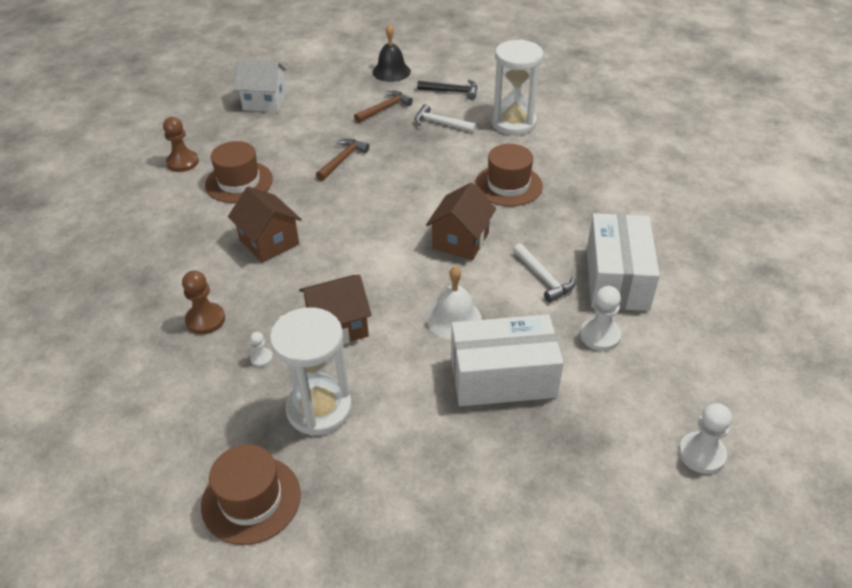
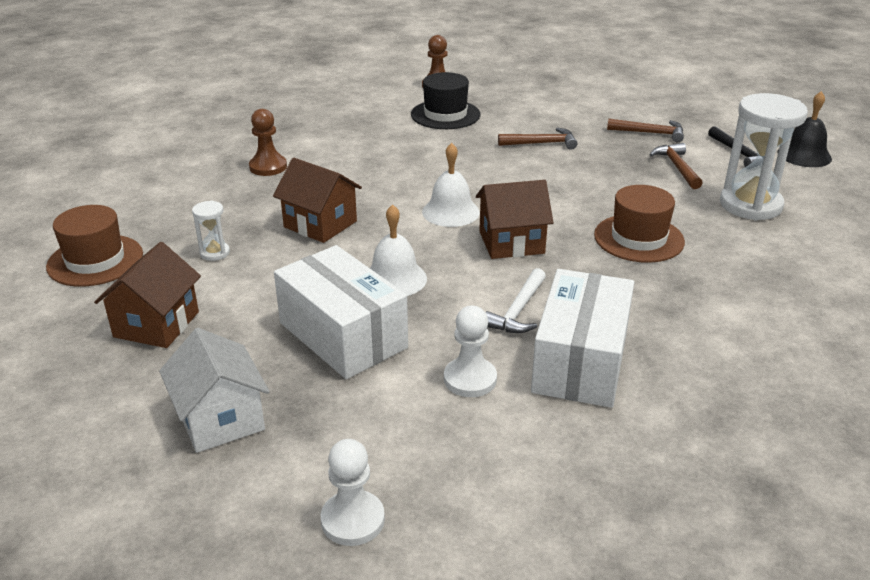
camera: 55 degrees right, 10 degrees down
brown hat [205,141,273,203] -> black hat [411,72,480,129]
brown house [228,186,302,263] -> brown house moved to [94,242,201,348]
white house [235,60,287,112] -> white house moved to [159,328,270,453]
white pawn [250,332,273,367] -> none
white hourglass [270,307,352,436] -> white hourglass [192,201,230,261], size x0.45
black bell [372,24,411,82] -> black bell moved to [777,91,832,167]
white hammer [414,104,477,133] -> brown hammer [649,143,703,189]
white box [587,213,660,311] -> white box turned 45 degrees counterclockwise [531,269,634,408]
none -> white bell [422,143,480,227]

